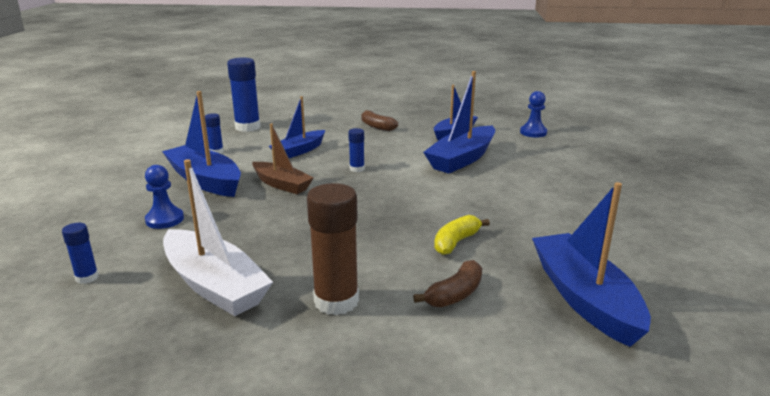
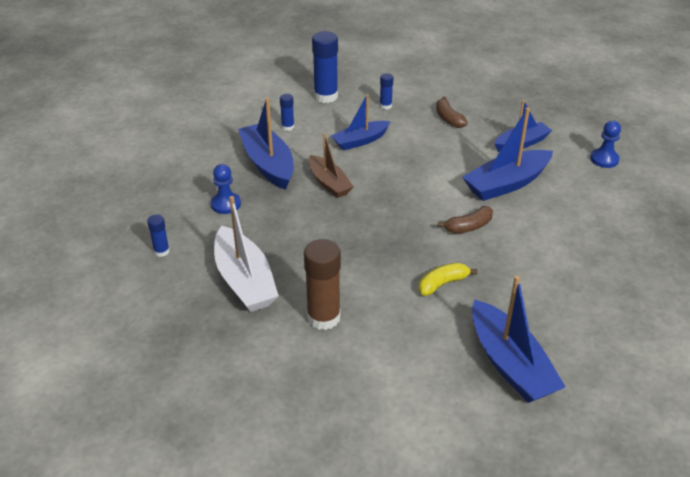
camera: 20 degrees right, 15 degrees up
blue glue stick [348,128,365,172] -> blue glue stick moved to [380,73,393,109]
brown banana [413,260,482,308] -> brown banana moved to [437,206,493,233]
blue boat [532,182,651,347] -> blue boat turned 150 degrees clockwise [472,276,566,403]

